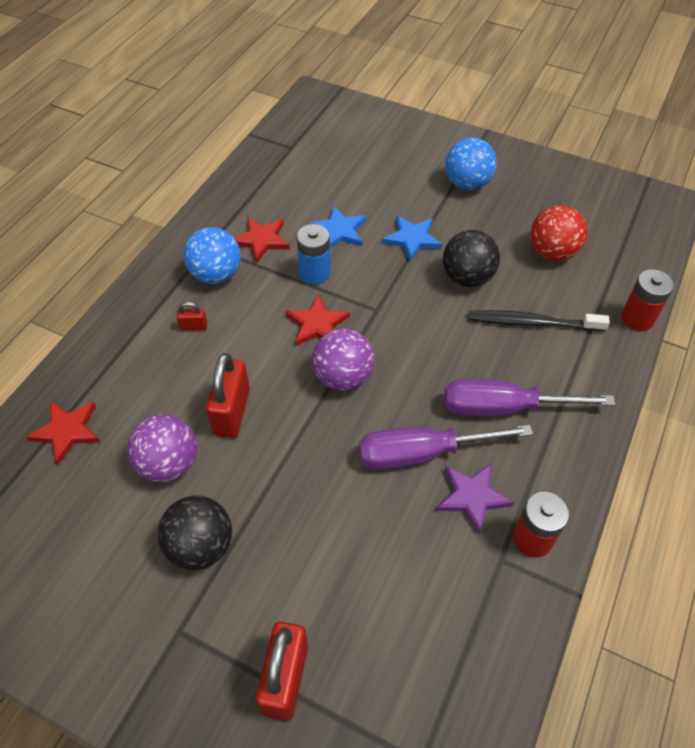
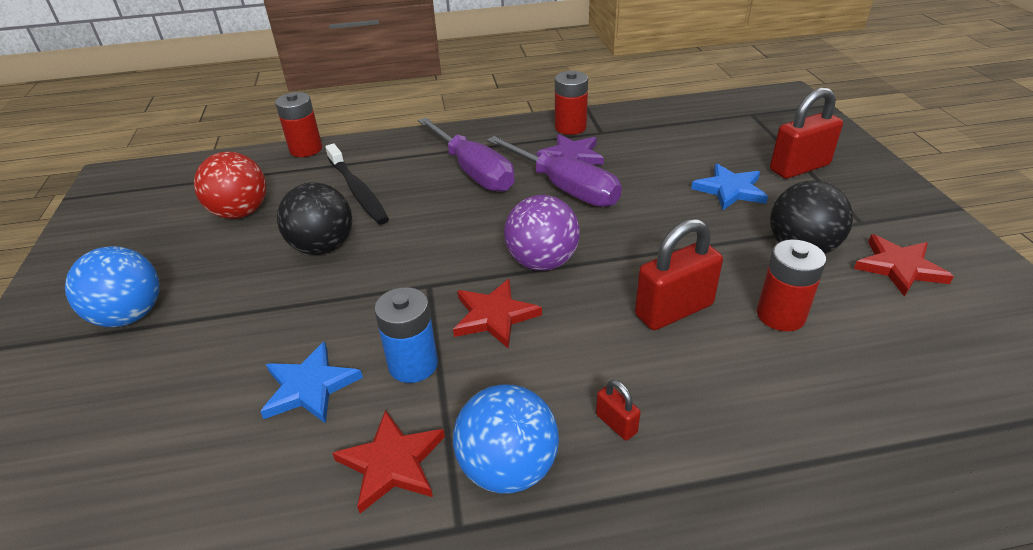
camera: 125 degrees left, 15 degrees down
red star [26,401,100,465] -> red star moved to [854,235,954,297]
purple ball [127,414,197,483] -> red battery [757,239,826,331]
blue star [382,216,442,261] -> blue star moved to [691,164,768,210]

